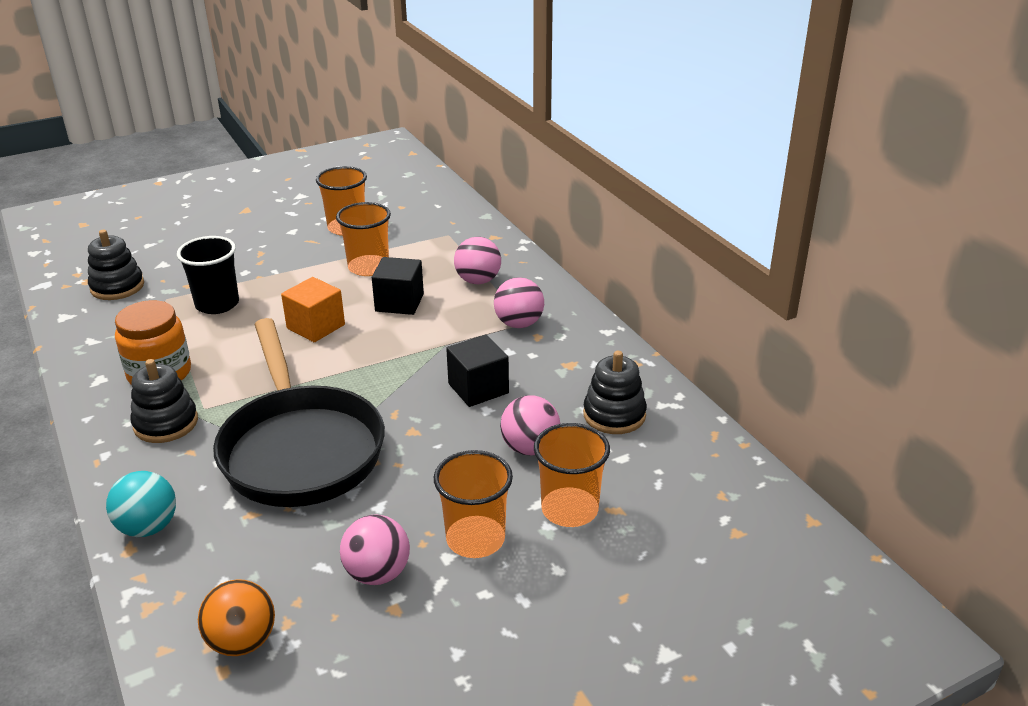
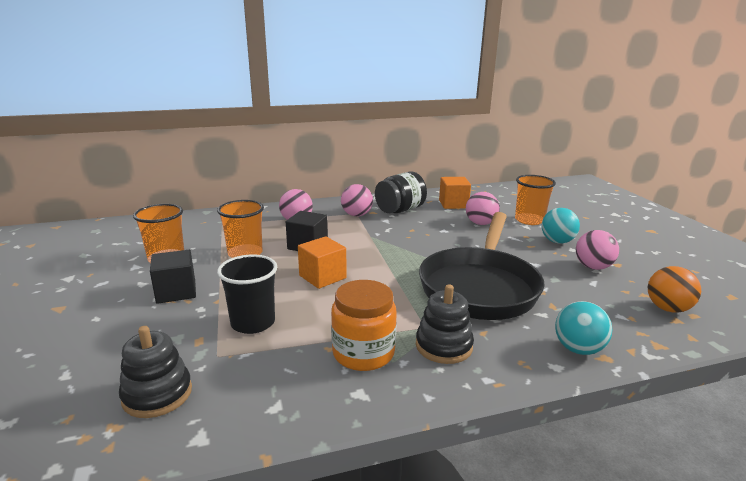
camera: 80 degrees left, 10 degrees down
black pan [213,318,385,507] -> black pan turned 120 degrees clockwise [419,212,545,320]
orange cup [434,450,513,558] -> turquoise ball [542,208,580,244]
black cube [446,335,509,407] -> black cube moved to [150,250,196,304]
black stacking toy [583,351,647,434] -> orange cube [439,177,471,209]
none -> black jar [375,172,427,213]

